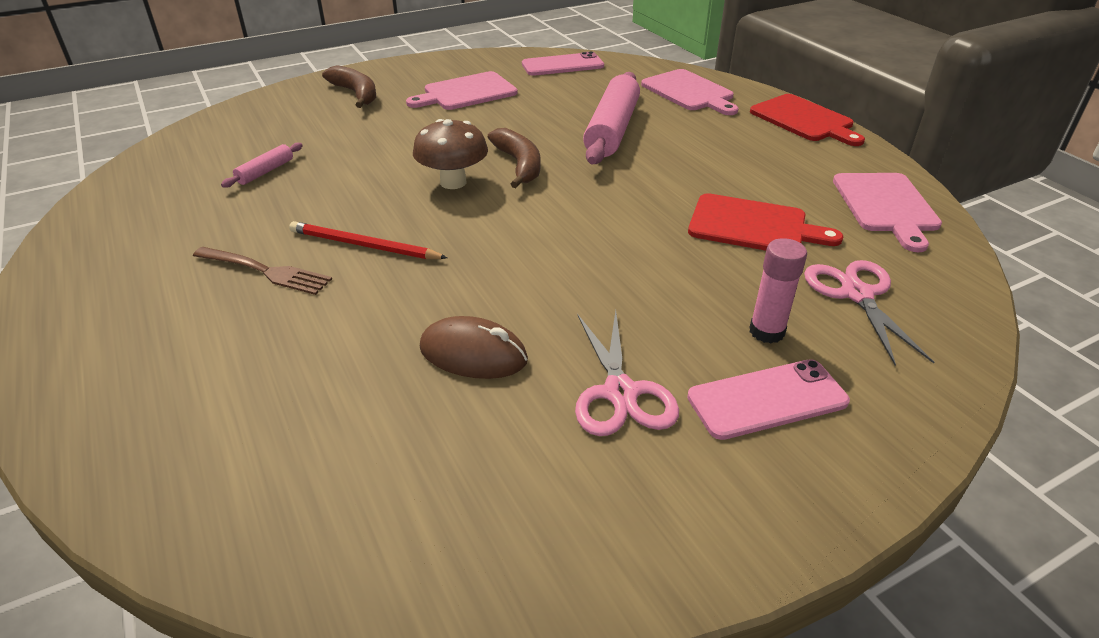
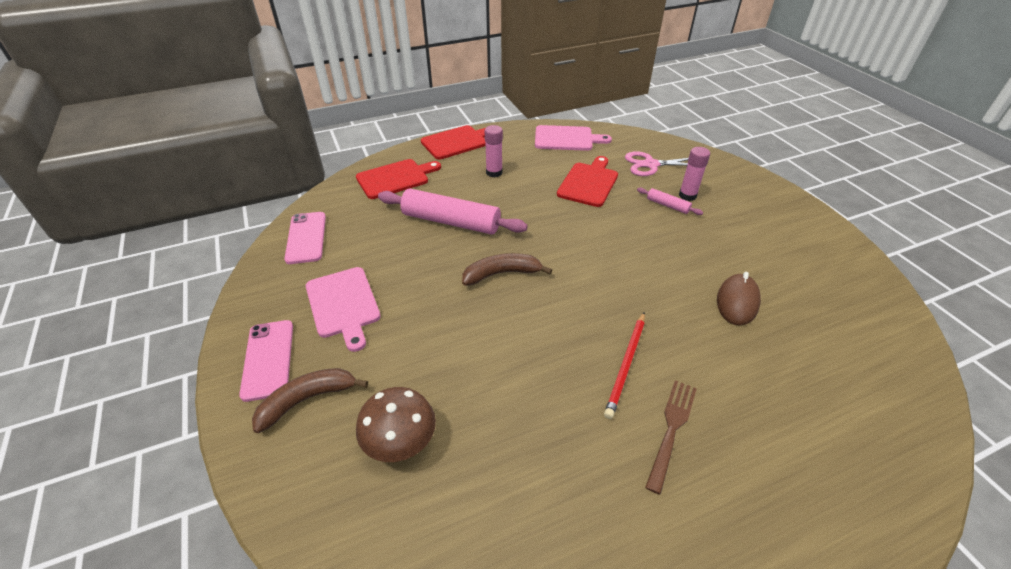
camera: 85 degrees left, 5 degrees up
pink rolling pin [221,143,303,188] -> pink rolling pin moved to [637,188,703,215]
brown mushroom [413,119,488,189] -> brown mushroom moved to [356,387,436,462]
pink scissors [575,310,679,436] -> none
pink cutting board [641,69,739,115] -> red cutting board [356,159,441,199]
pink phone [687,359,850,440] -> pink phone moved to [239,320,293,402]
none -> pink glue stick [485,125,503,177]

